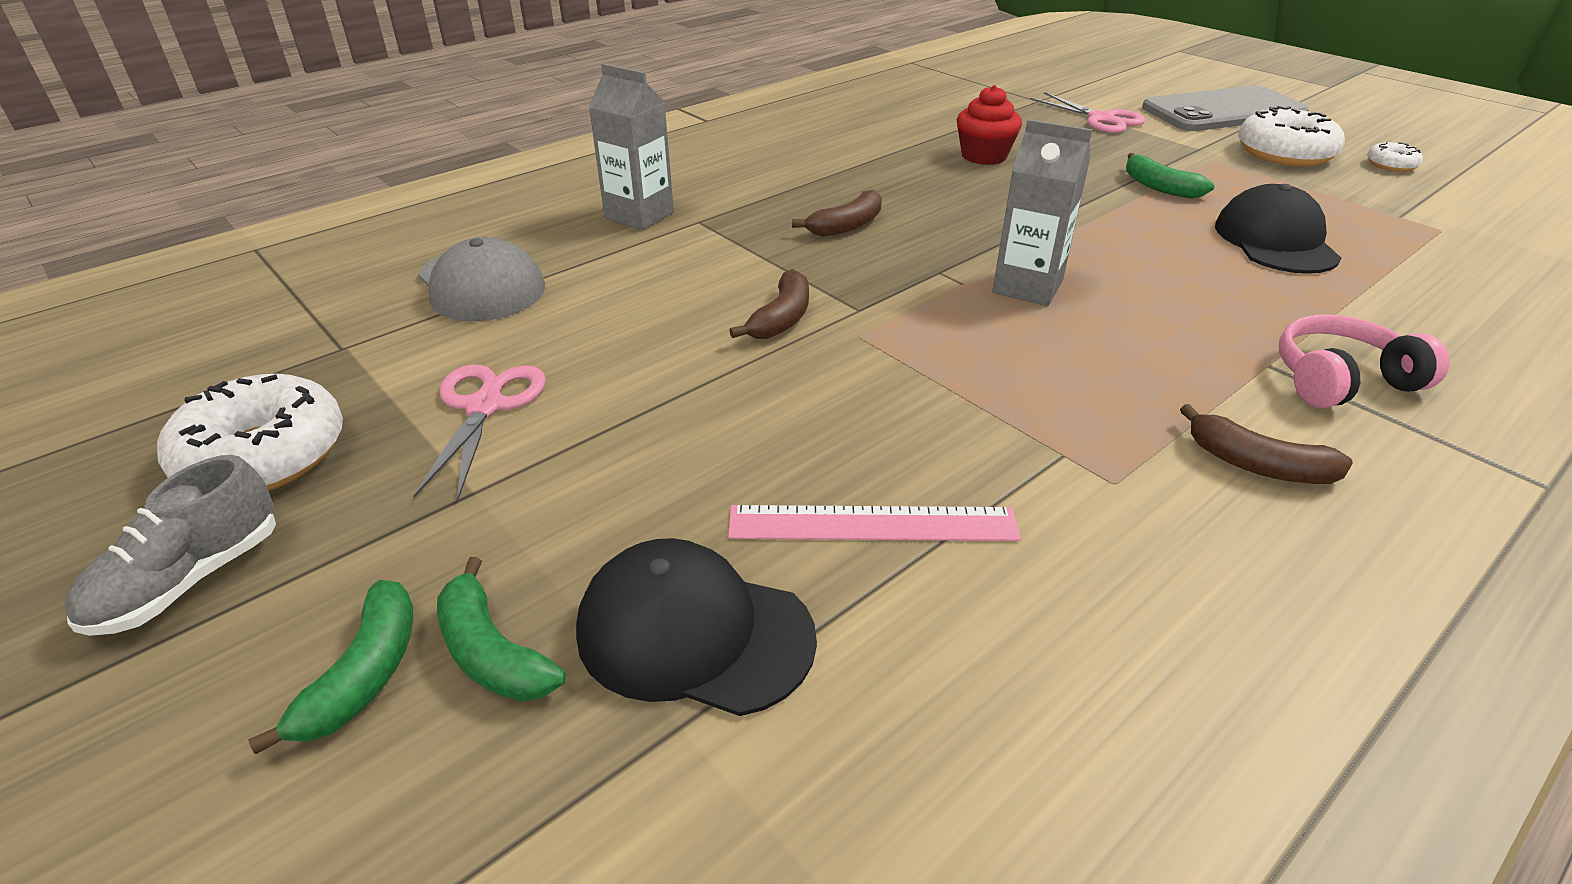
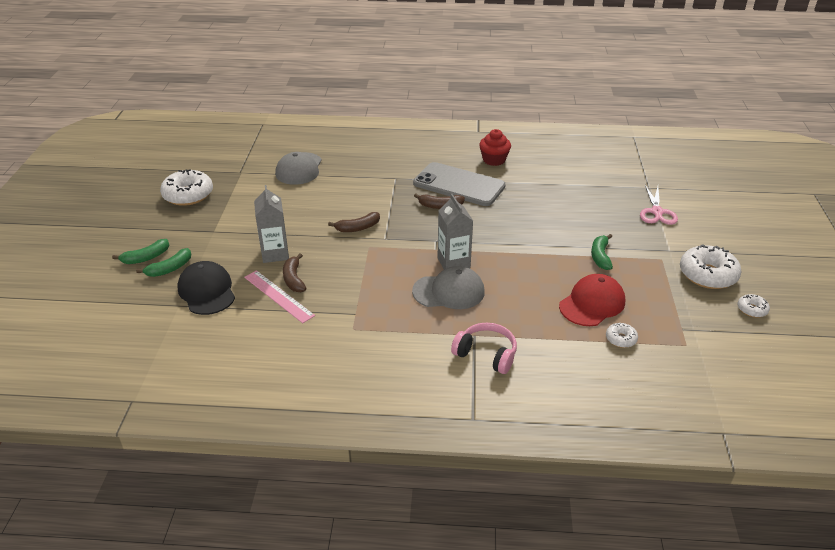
camera: 45 degrees right, 0 degrees up
grey shoe [64,455,276,636] -> none
pink scissors [413,365,546,501] -> none
green banana [437,557,566,701] -> green banana turned 135 degrees counterclockwise [136,248,191,277]
grey carton [589,63,674,230] -> grey carton moved to [254,185,289,263]
red cupcake [957,85,1022,165] -> red cupcake moved to [479,129,511,166]
grey phone [1142,85,1309,131] -> grey phone moved to [413,162,506,206]
brown banana [1180,404,1353,484] -> brown banana moved to [283,253,306,292]
black cap [1215,184,1341,274] -> red cap [559,274,625,326]
none -> grey cap [412,266,485,309]
none -> white donut [606,323,638,348]

